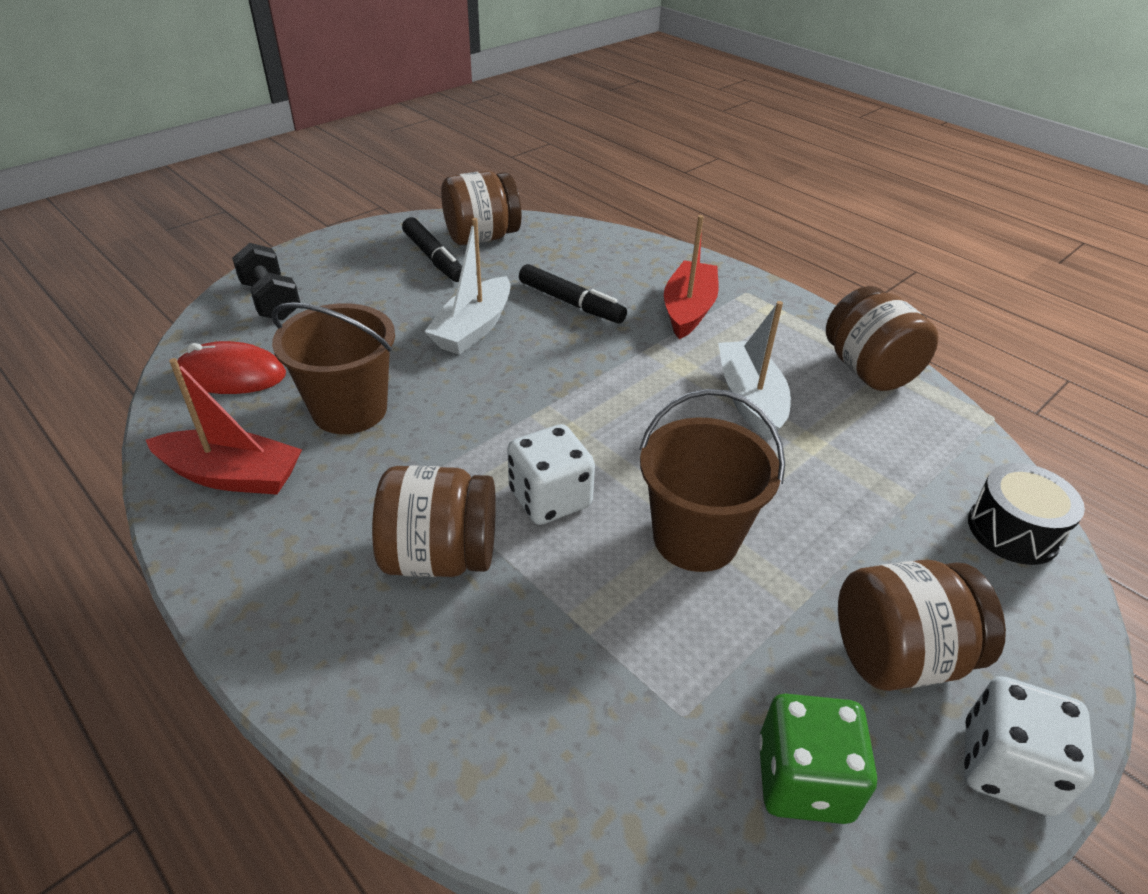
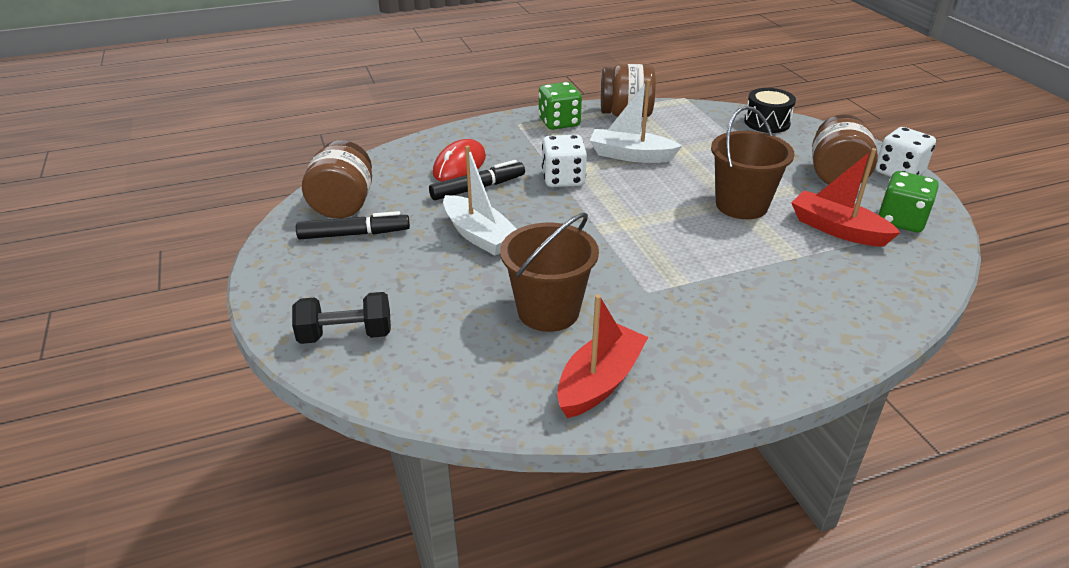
camera: 65 degrees left, 5 degrees down
red mouse [177,341,286,394] -> red mouse moved to [433,139,486,182]
brown jar [372,465,496,577] -> none
white dice [507,424,595,525] -> white dice moved to [542,135,587,187]
red boat [664,215,719,339] -> red boat moved to [791,148,901,247]
none -> green dice [539,82,582,130]

